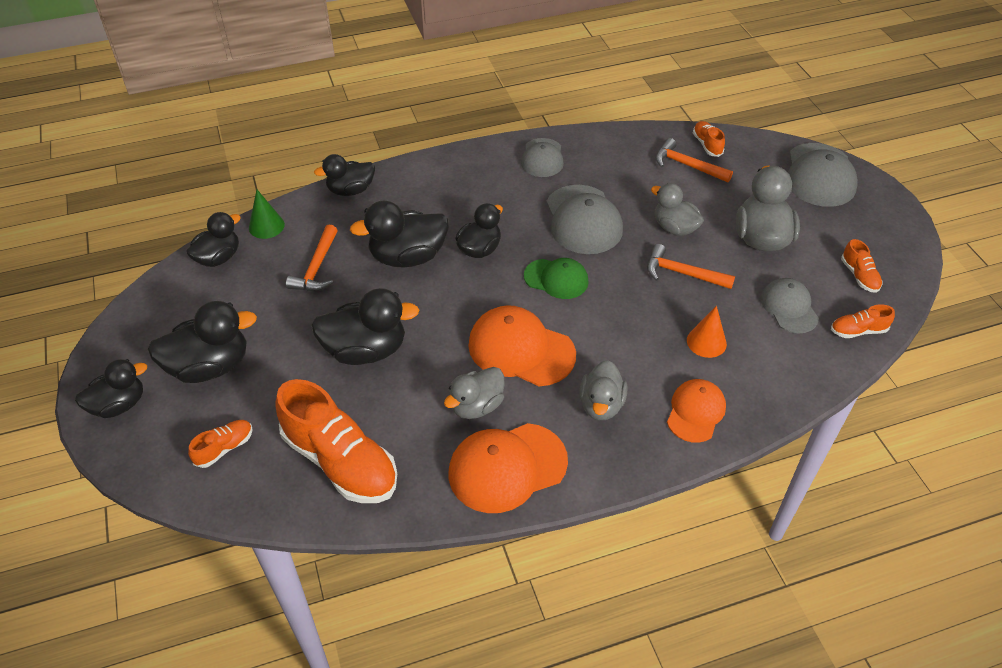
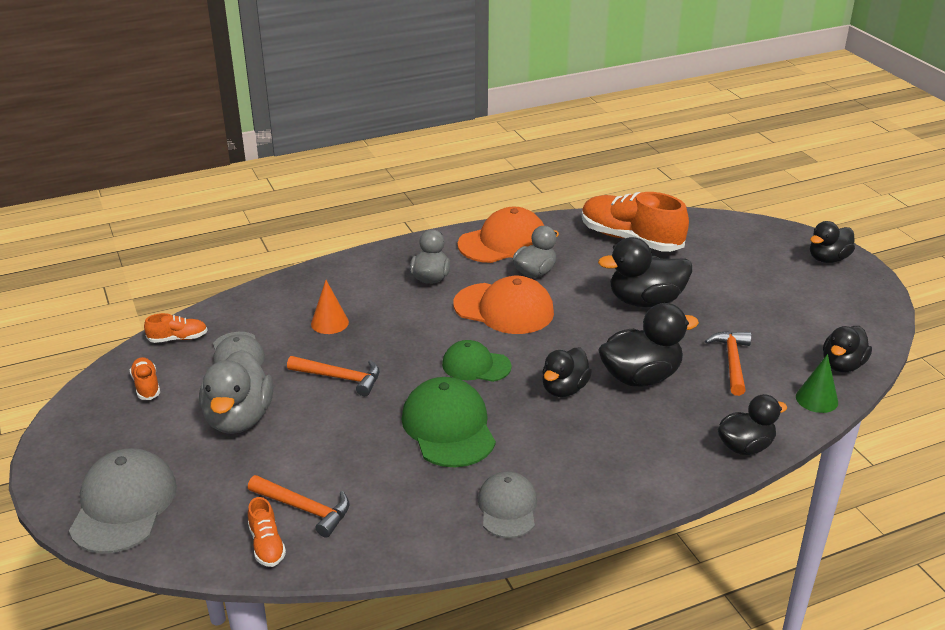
camera: 175 degrees right, 15 degrees down
black duck [147,301,257,383] -> none
orange shoe [188,420,253,468] -> none
grey cap [546,185,623,254] -> green cap [402,377,496,467]
grey duck [651,183,704,236] -> none
orange cap [667,379,726,443] -> none

